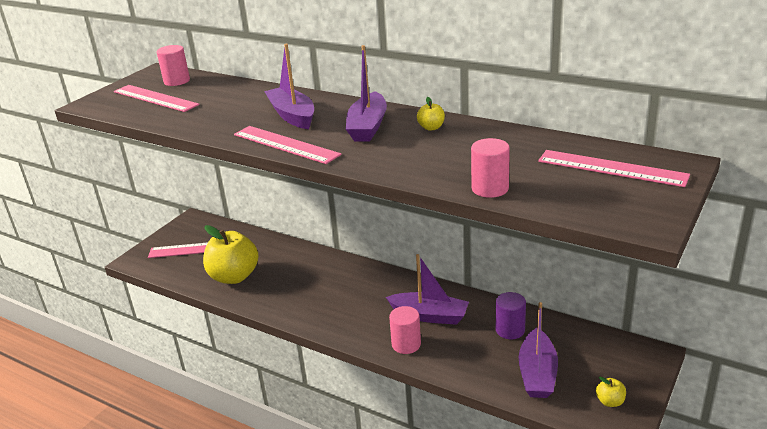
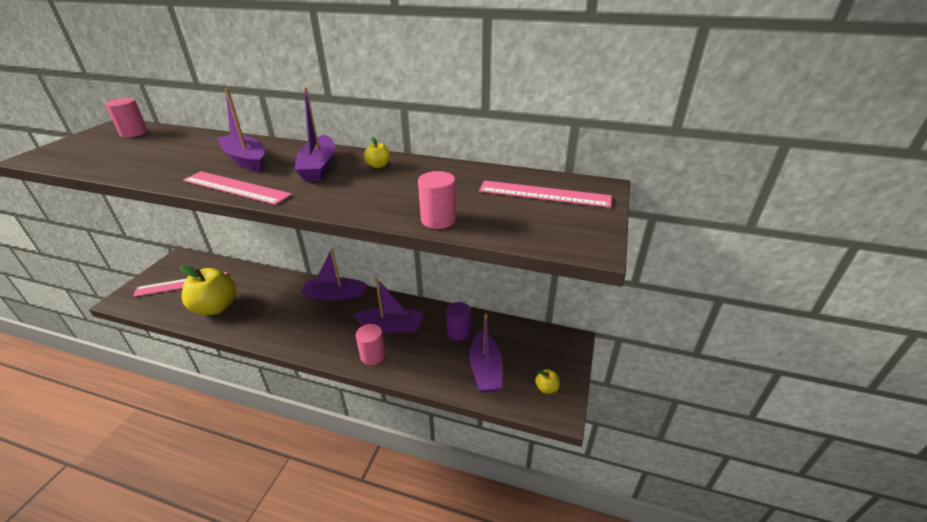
camera: 15 degrees left, 5 degrees up
pink ruler [114,85,199,112] -> none
none -> purple boat [301,248,368,300]

